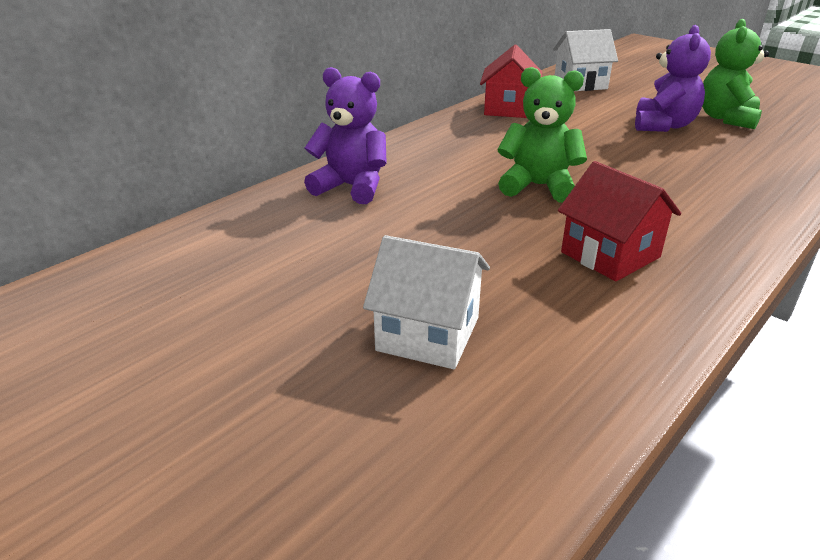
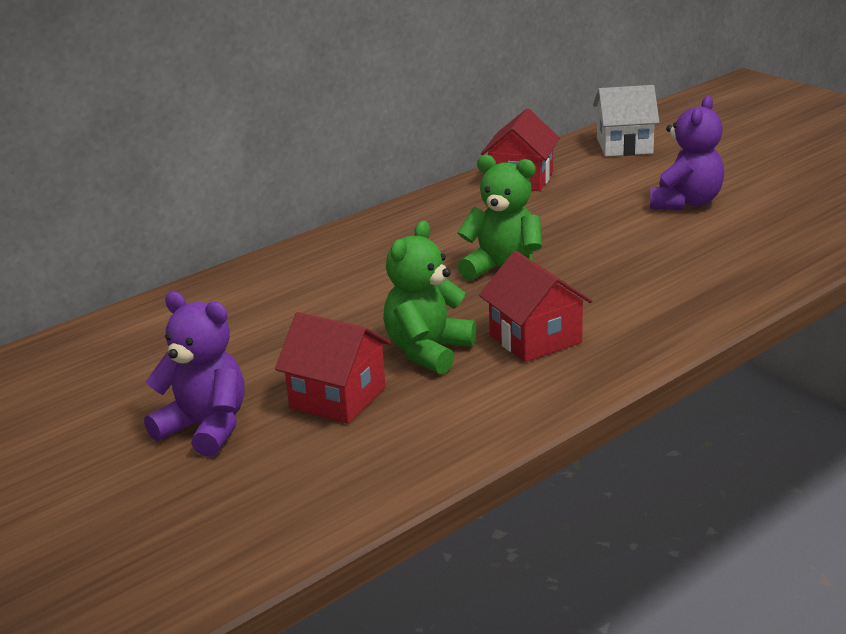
camera: 10 degrees right, 5 degrees down
purple teddy bear [304,67,387,204] -> purple teddy bear moved to [144,292,245,457]
white house [363,235,490,369] -> red house [275,312,391,424]
green teddy bear [702,19,769,129] -> green teddy bear moved to [383,221,476,374]

